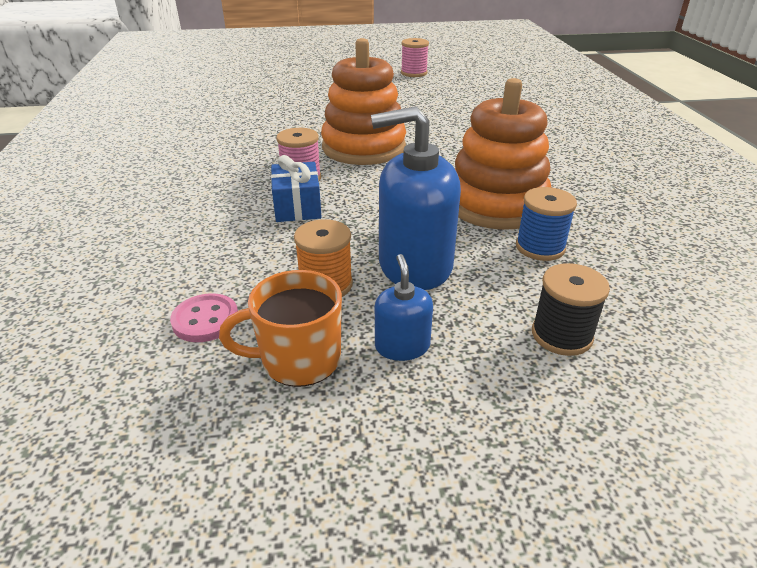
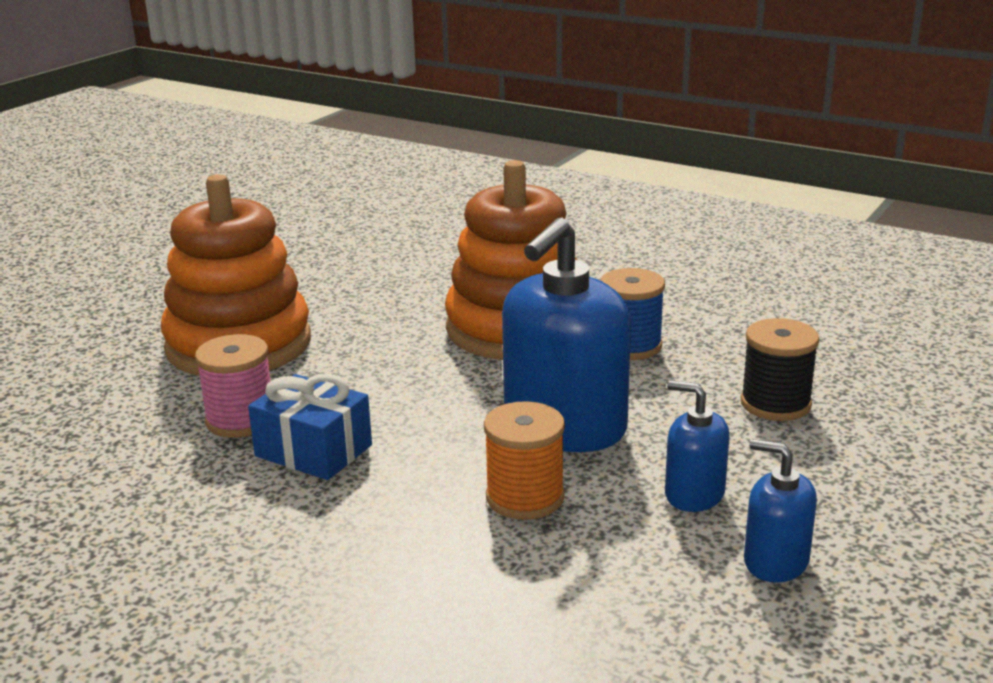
camera: 50 degrees left, 10 degrees down
pink button [170,293,238,342] -> none
orange mug [219,270,342,387] -> none
pink spool [401,38,429,77] -> none
none -> blue soap dispenser [744,439,817,583]

